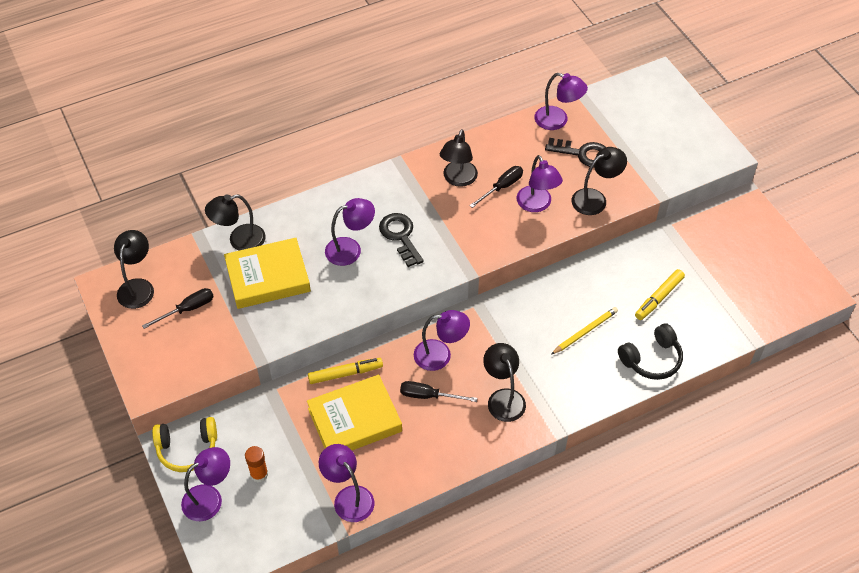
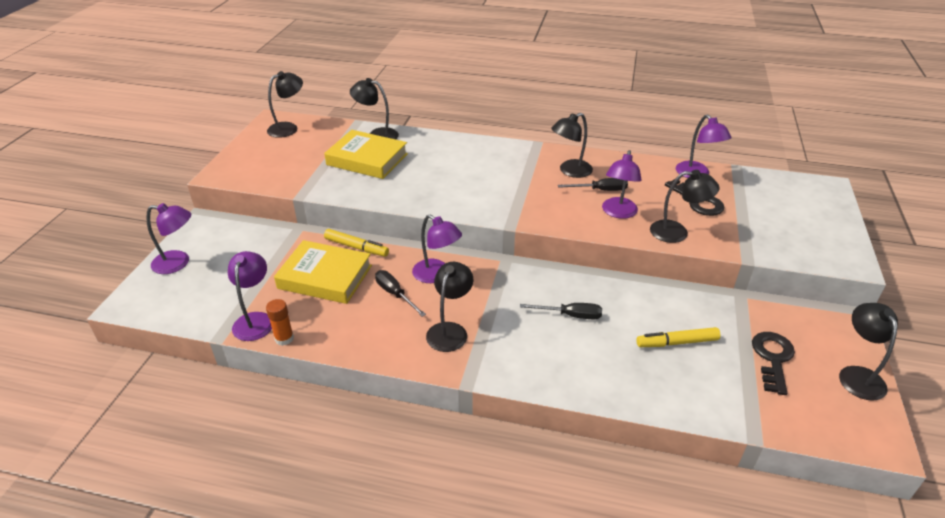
camera: 40 degrees right, 15 degrees down
black screwdriver [142,288,214,329] -> black screwdriver moved to [520,303,602,319]
yellow headphones [152,417,217,472] -> none
orange glue stick [245,446,268,483] -> orange glue stick moved to [266,299,294,346]
purple lamp [325,198,375,266] -> none
black key [379,213,424,267] -> black key moved to [752,332,795,395]
yellow pencil [551,307,618,355] -> none
black headphones [618,323,683,380] -> none
none -> black lamp [839,303,898,401]

